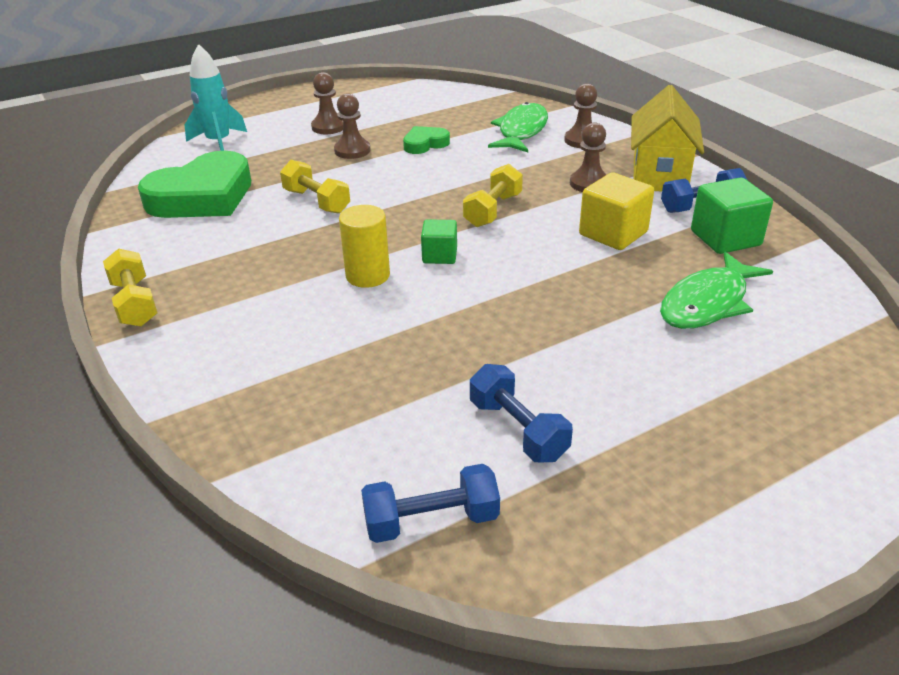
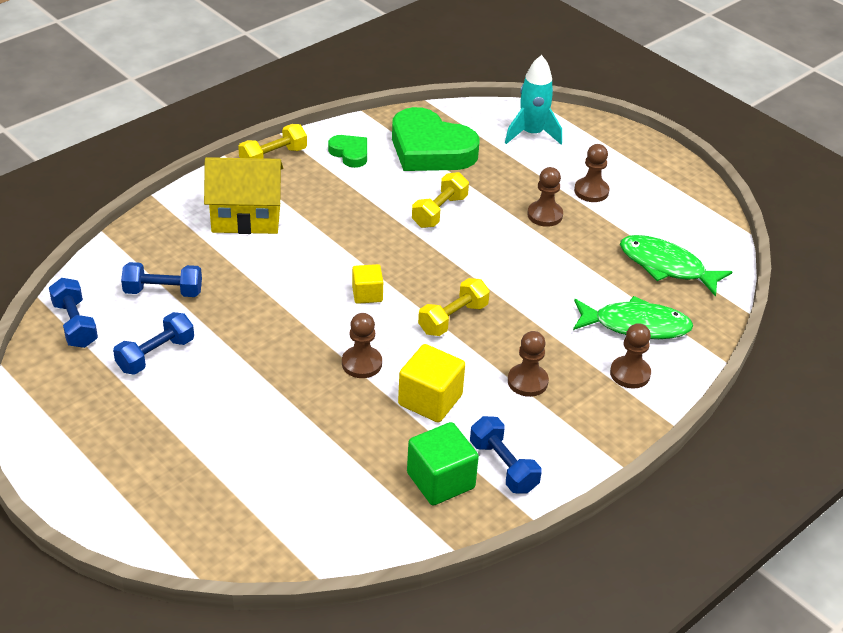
camera: 75 degrees right, 5 degrees up
yellow cylinder [339,205,390,288] -> none
green heart [403,126,450,154] -> green heart moved to [328,135,367,168]
green cube [421,219,457,264] -> yellow cube [352,264,383,304]
yellow dumbbell [463,164,523,227] -> yellow dumbbell turned 60 degrees counterclockwise [418,278,490,336]
yellow house [631,85,704,192] -> yellow house moved to [204,157,283,234]
green fish [660,252,773,329] -> green fish moved to [620,235,732,297]
none -> blue dumbbell [121,262,202,297]
none -> brown pawn [342,313,382,378]

